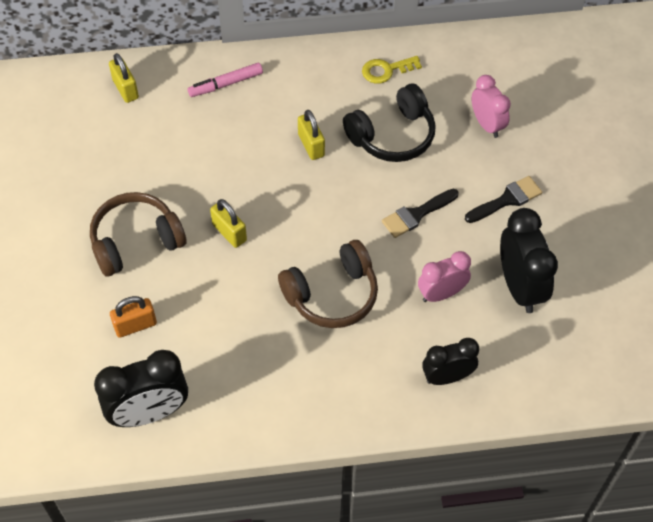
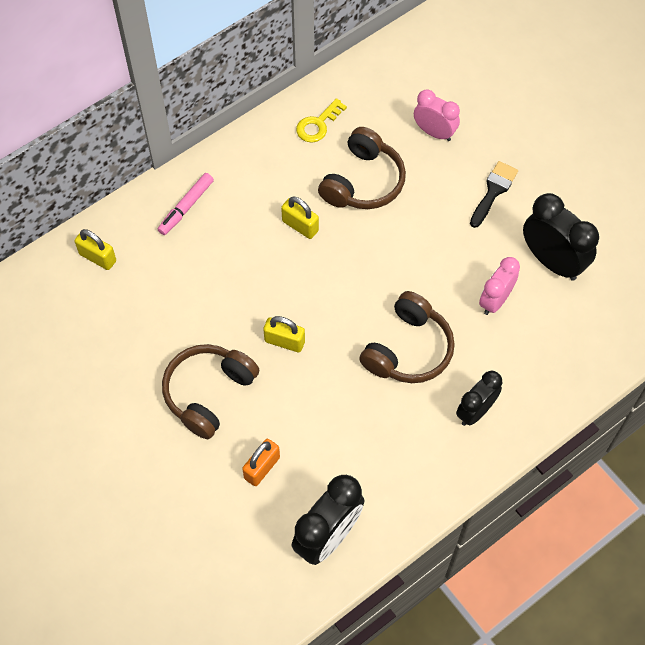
camera: 30 degrees left, 5 degrees up
black headphones [343,83,436,162] -> brown headphones [318,127,406,209]
black brush [382,189,459,238] -> none
black clock [422,338,479,385] -> black clock moved to [456,371,502,426]

